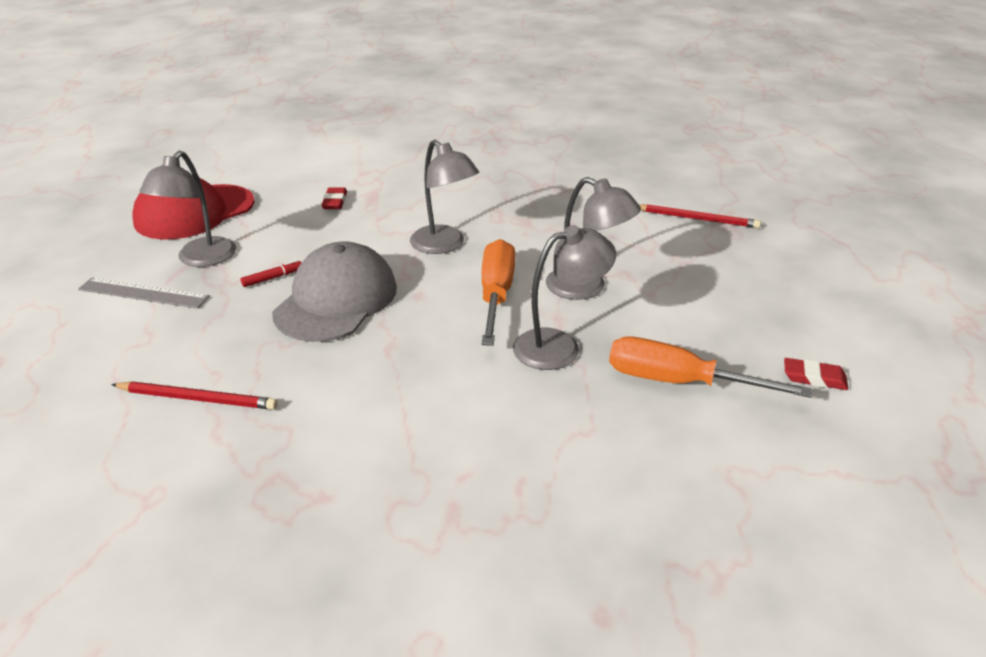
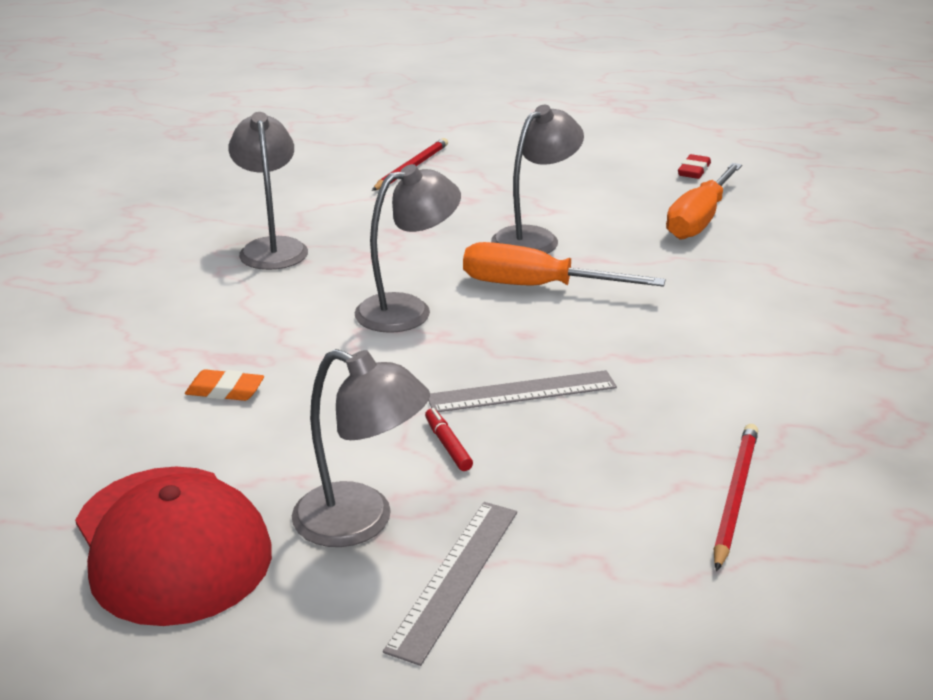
camera: 80 degrees left, 5 degrees down
grey cap [272,241,397,342] -> grey ruler [428,370,617,412]
red eraser [322,187,347,209] -> orange eraser [185,369,264,401]
grey lamp [513,225,616,370] -> grey lamp moved to [228,112,308,270]

